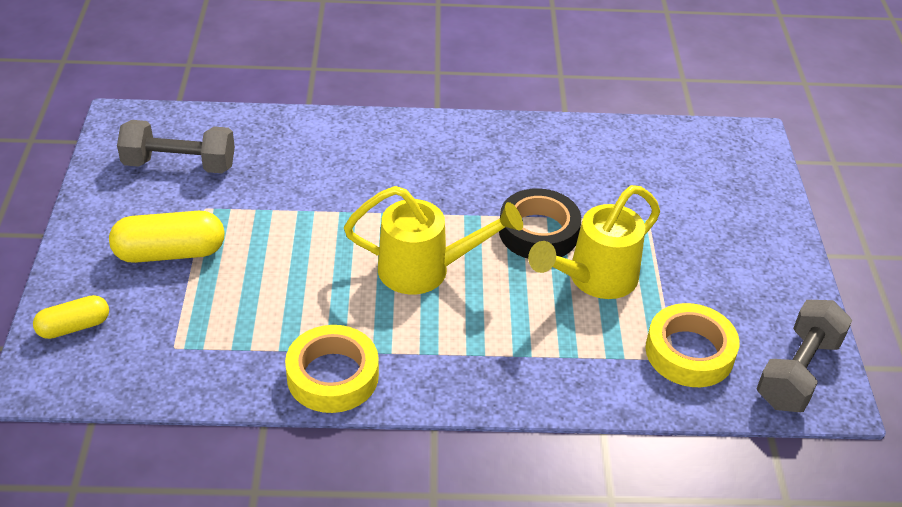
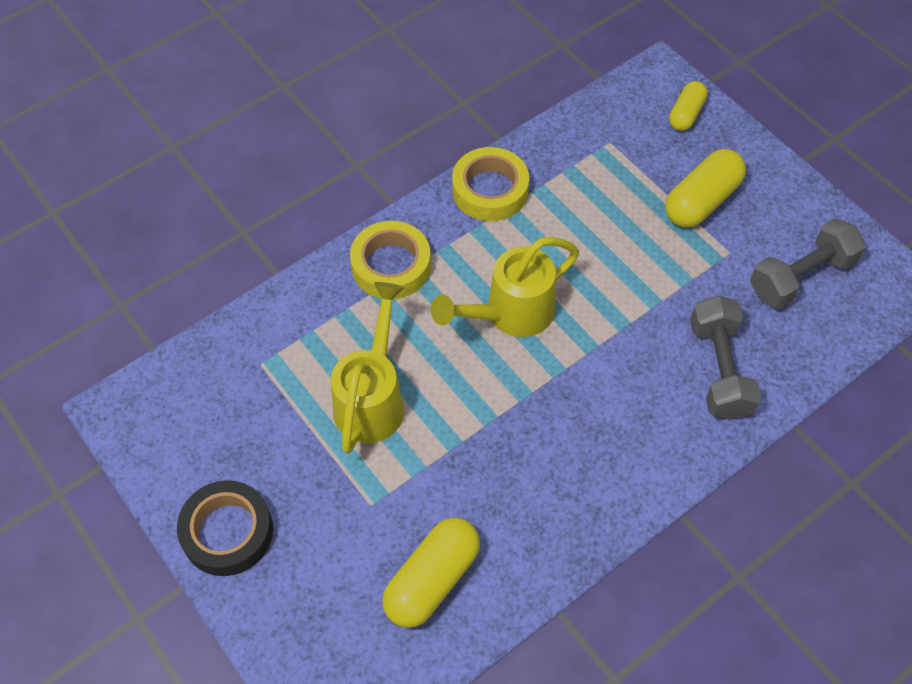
camera: 145 degrees right, 15 degrees up
black tape [499,188,582,259] -> black tape moved to [177,480,273,576]
yellow tape [646,303,740,387] -> yellow tape moved to [350,221,431,299]
grey dumbbell [757,300,852,412] -> grey dumbbell moved to [690,296,762,420]
none -> yellow capsule [382,518,480,628]

